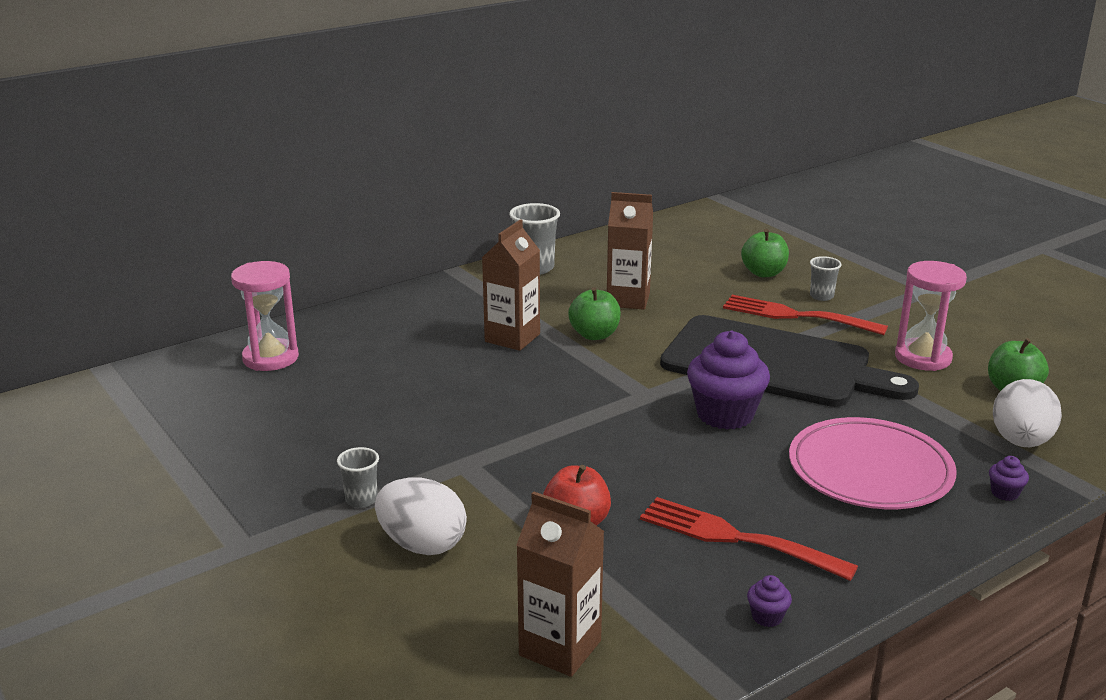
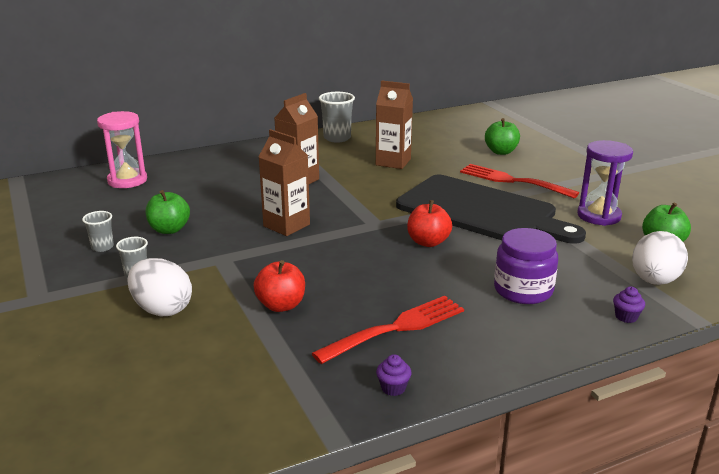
camera: 10 degrees right, 0 degrees up
brown carton [516,492,604,677] -> brown carton moved to [259,129,310,236]
green apple [568,287,621,340] -> green apple moved to [146,190,190,234]
red fork [640,497,858,581] -> red fork turned 105 degrees clockwise [311,296,464,364]
purple cupcake [687,330,770,430] -> red apple [407,200,452,247]
pink plate [789,417,957,509] -> purple jar [494,228,558,304]
grey cup [810,256,842,301] -> grey cup moved to [82,211,114,252]
pink hourglass [895,261,967,371] -> purple hourglass [577,140,633,226]

